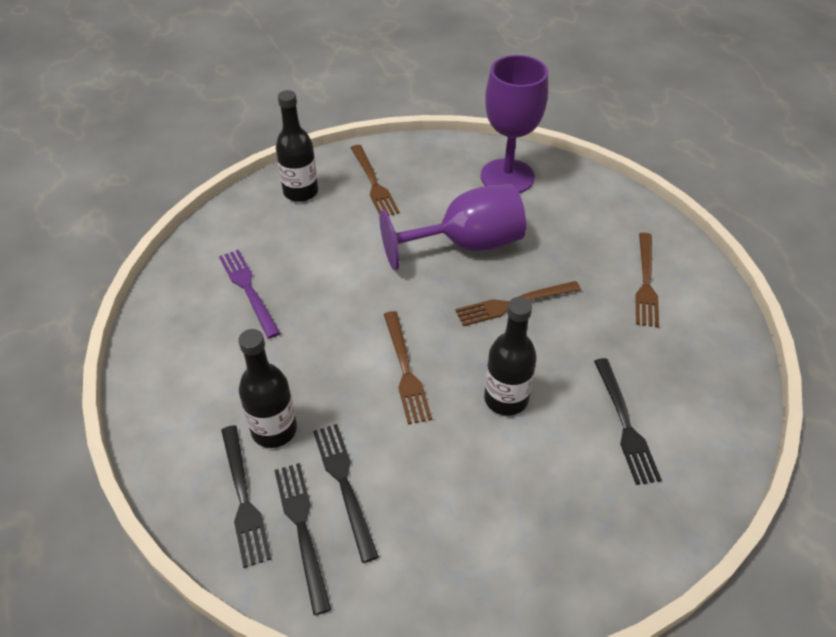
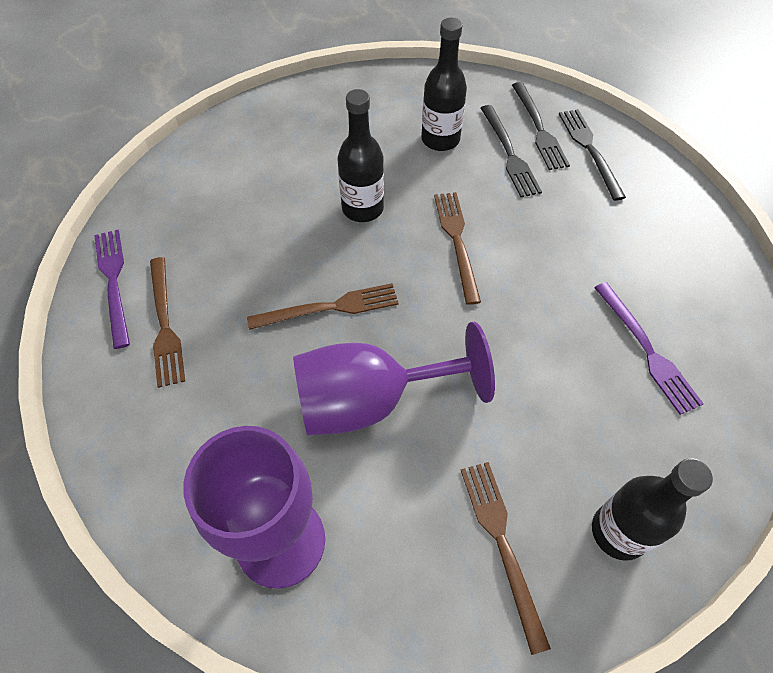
camera: 175 degrees left, 10 degrees up
black bottle [238,329,297,448] -> black bottle moved to [421,18,467,151]
black fork [594,358,662,485] -> none
brown fork [635,233,659,327] -> brown fork turned 150 degrees clockwise [150,257,185,388]
none -> purple fork [94,230,130,349]

